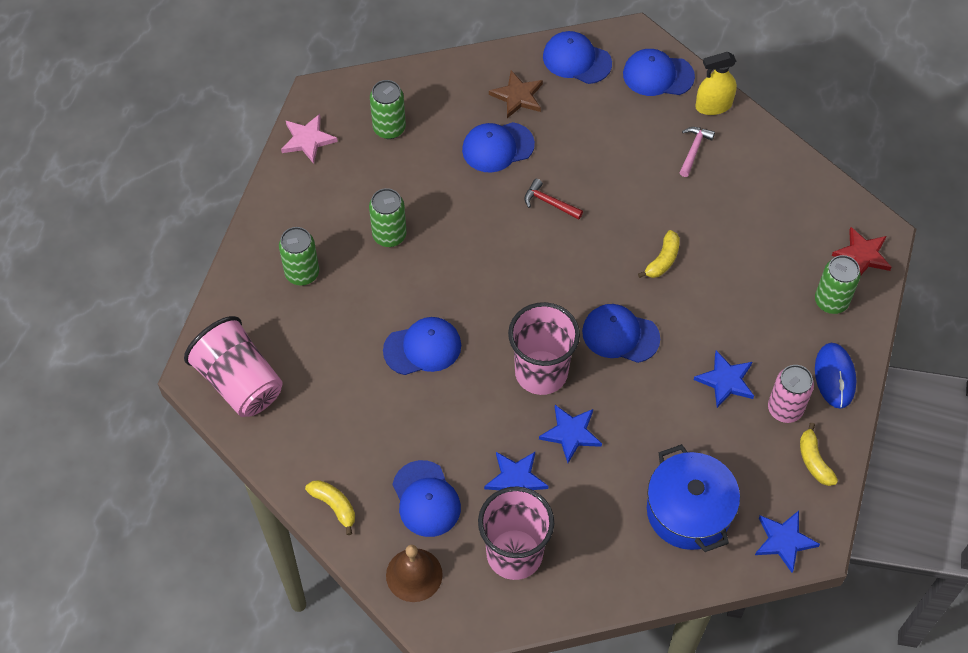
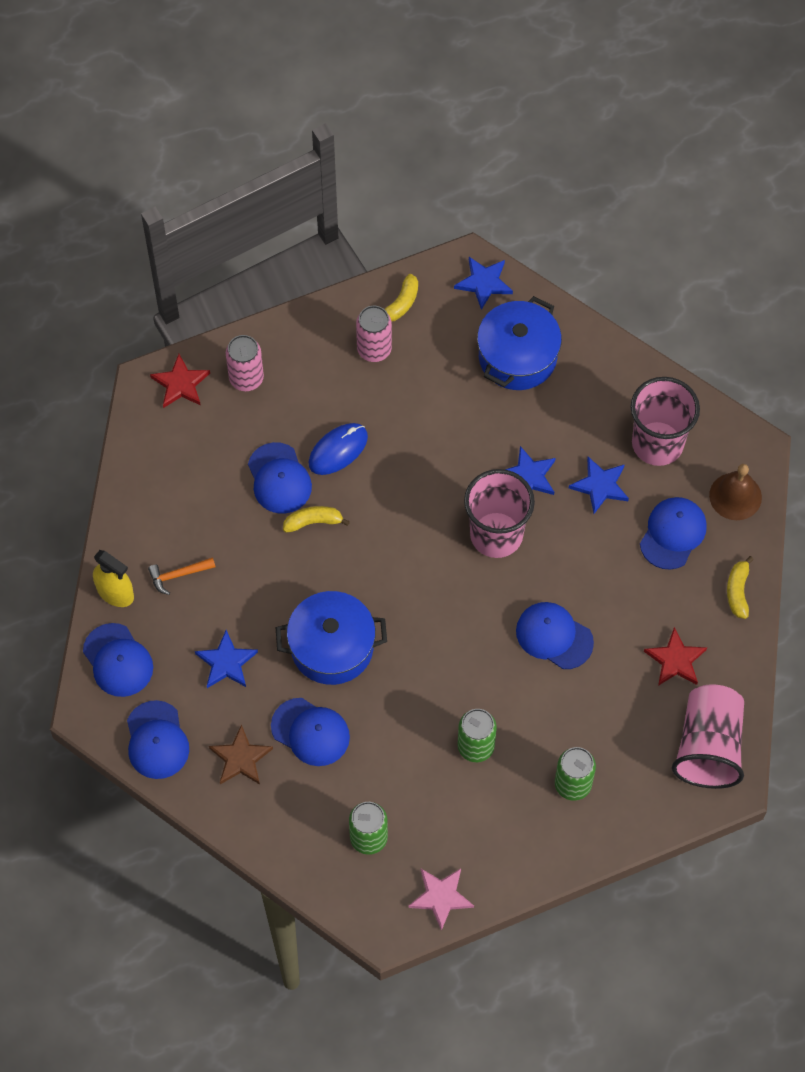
camera: 130 degrees left, 5 degrees up
red hammer [524,179,583,220] -> blue pot [276,591,387,685]
blue cap [582,304,660,363] -> blue cap moved to [248,442,312,514]
pink hammer [679,127,715,177] -> orange hammer [148,557,215,595]
blue star [694,350,754,408] -> blue star moved to [195,630,258,688]
green can [815,255,861,314] -> pink can [226,335,264,391]
blue mouse [815,343,856,409] -> blue mouse moved to [309,423,368,475]
none -> red star [644,627,707,686]

